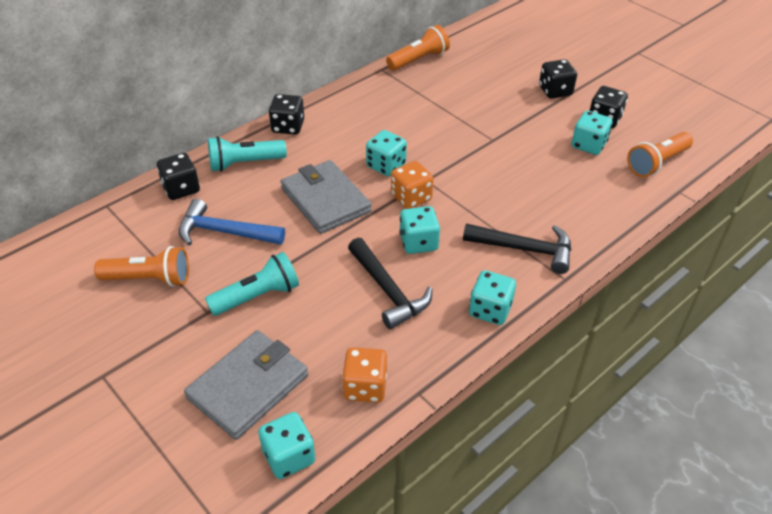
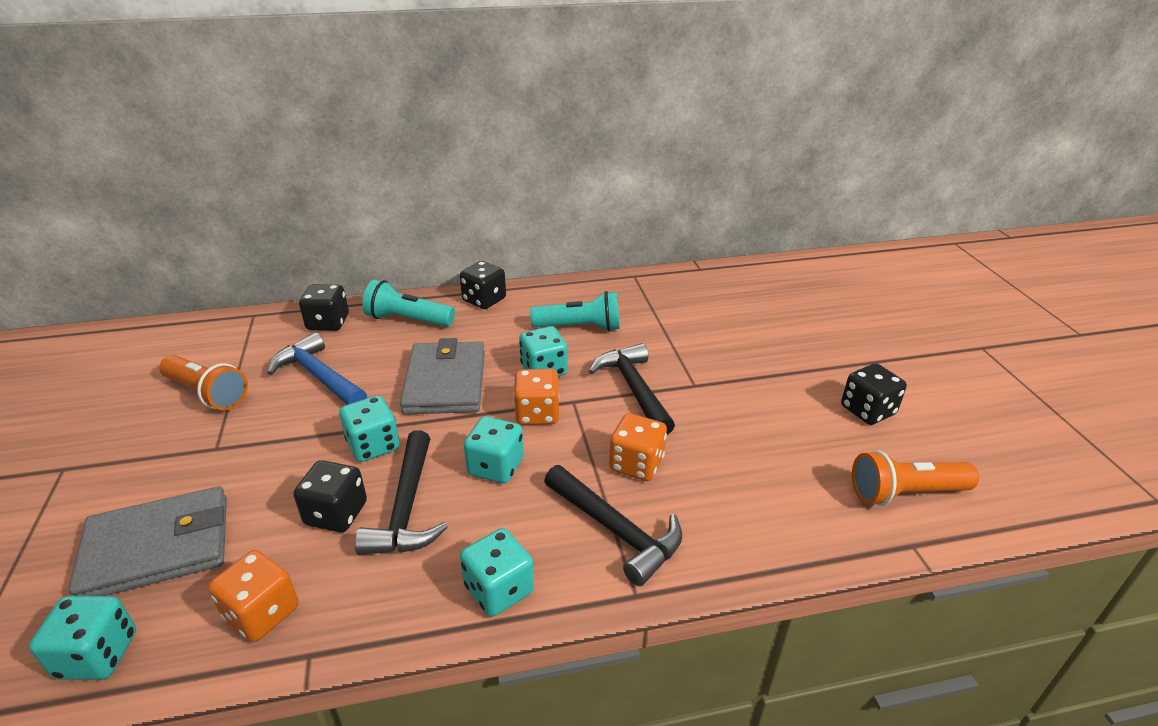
camera: 30 degrees right, 10 degrees down
turquoise flashlight [205,252,299,316] -> turquoise flashlight moved to [530,291,620,331]
orange flashlight [386,25,450,70] -> none
black dice [539,59,577,99] -> black dice moved to [293,460,367,532]
turquoise dice [571,111,613,155] -> turquoise dice moved to [339,395,399,462]
none -> black hammer [589,343,675,435]
none -> orange dice [609,413,667,481]

